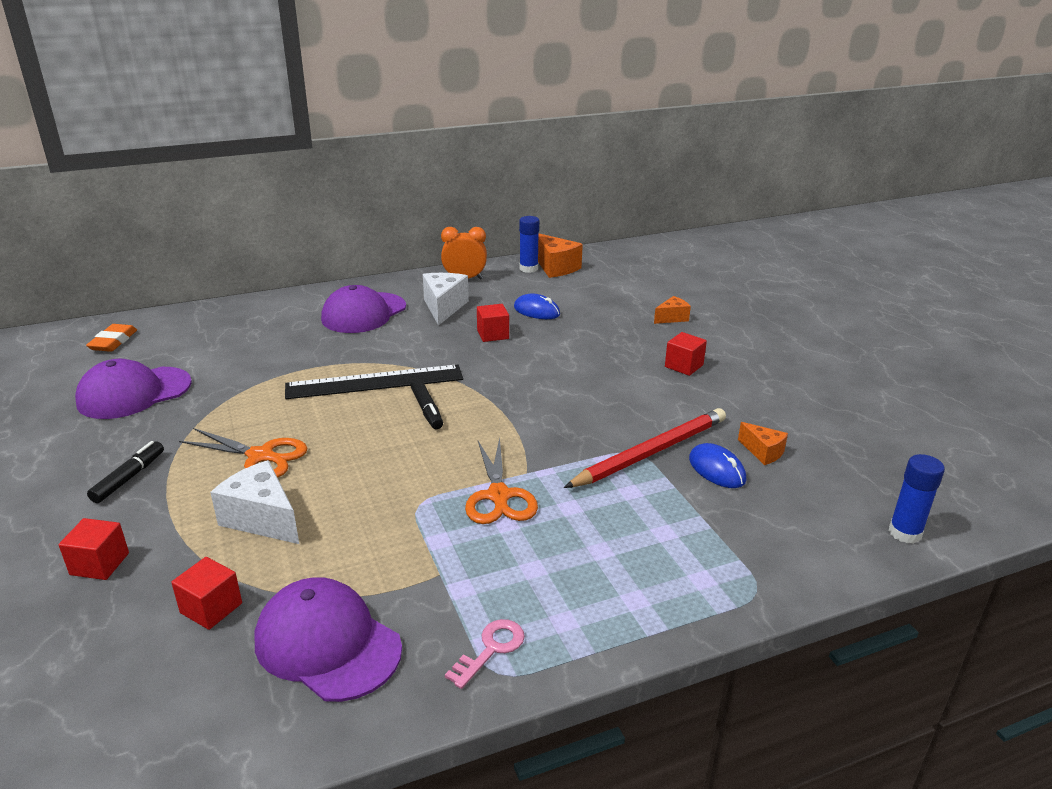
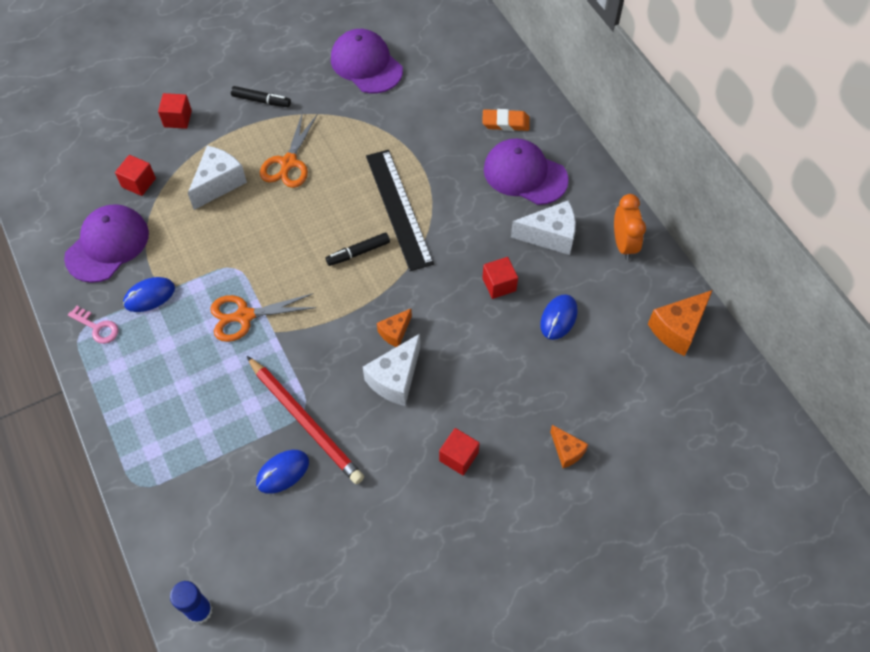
camera: 85 degrees right, 30 degrees up
orange eraser [86,324,137,352] -> orange eraser moved to [482,109,530,131]
blue glue stick [519,216,539,273] -> none
orange cheese [738,422,788,465] -> orange cheese moved to [377,309,412,347]
none -> blue mouse [123,277,175,312]
none -> white cheese [363,334,420,406]

